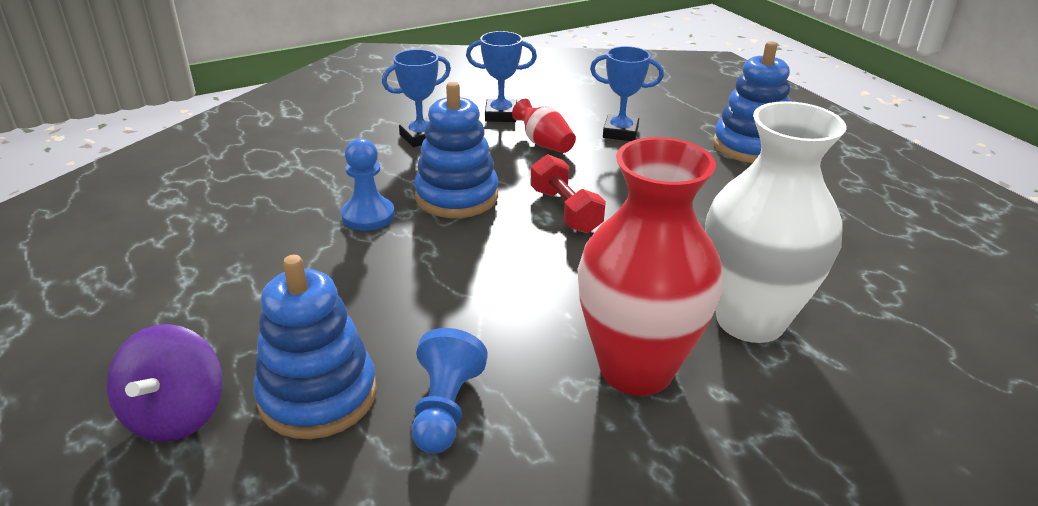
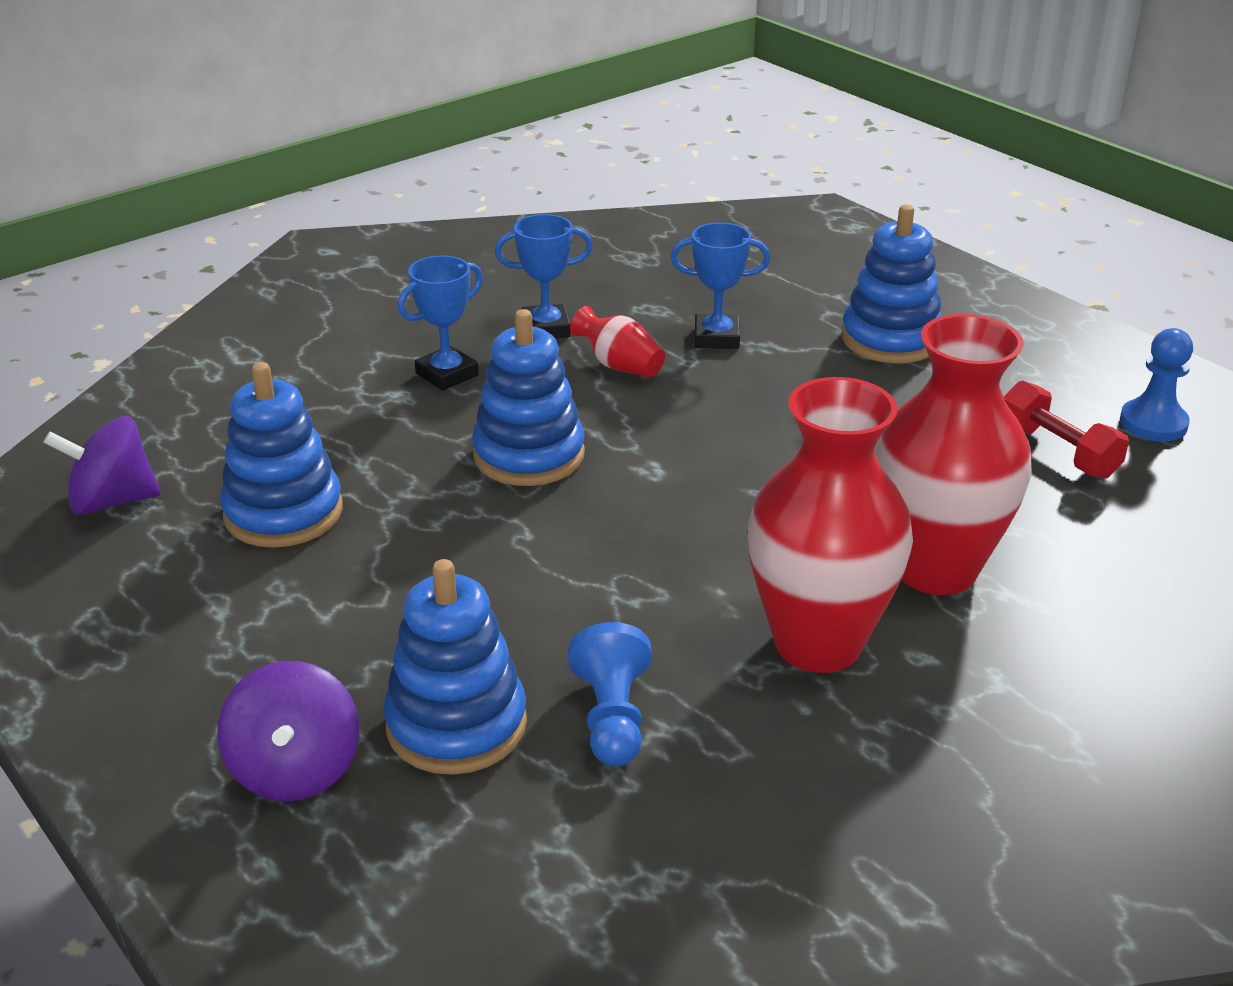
camera: 10 degrees left, 0 degrees up
blue pawn [341,138,395,231] -> blue pawn moved to [1120,328,1193,442]
red dumbbell [530,154,606,233] -> red dumbbell moved to [1004,381,1129,479]
white vase [705,101,846,343] -> red vase [875,314,1032,595]
none -> purple spinning top [43,416,161,515]
none -> blue stacking toy [220,362,343,548]

